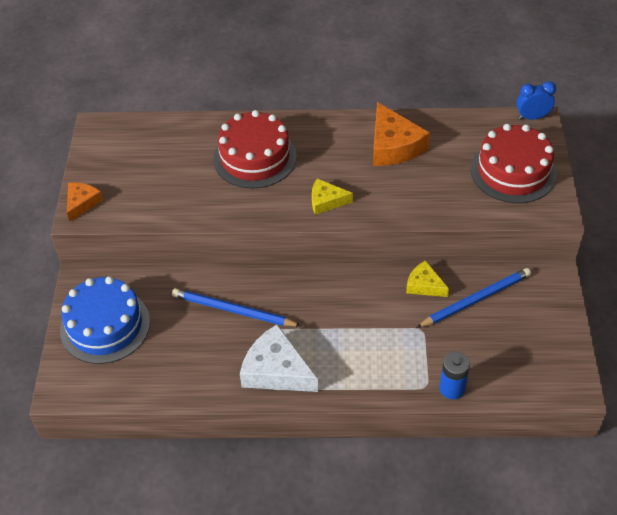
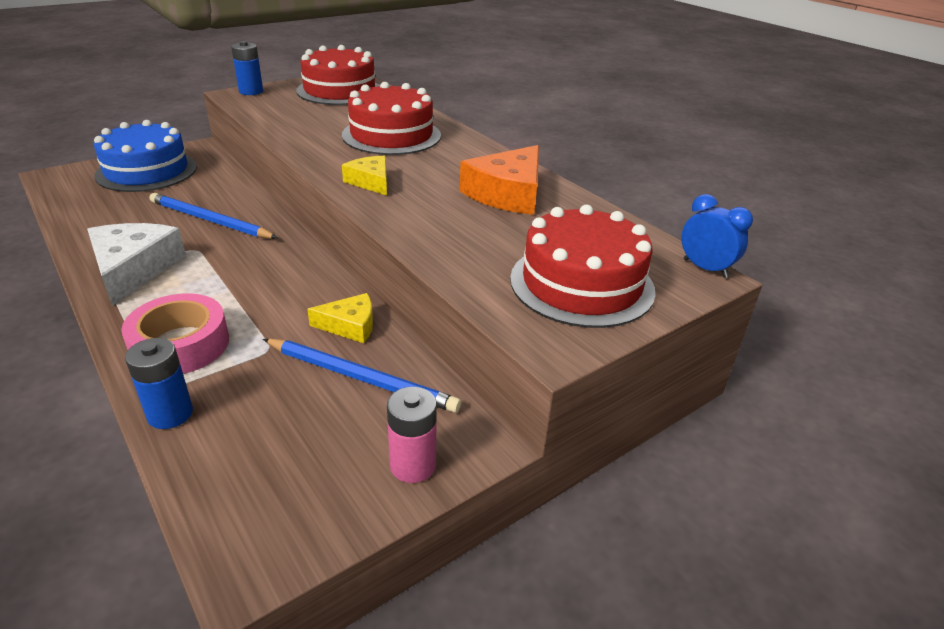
camera: 50 degrees right, 15 degrees down
orange cheese [67,182,103,222] -> blue battery [231,41,263,95]
blue pencil [172,288,301,326] -> blue pencil turned 45 degrees counterclockwise [150,193,277,239]
yellow cheese [406,260,449,297] -> yellow cheese turned 90 degrees clockwise [307,293,373,343]
none -> pink tape [121,293,229,374]
none -> red cake [296,45,380,105]
none -> pink battery [387,387,437,483]

